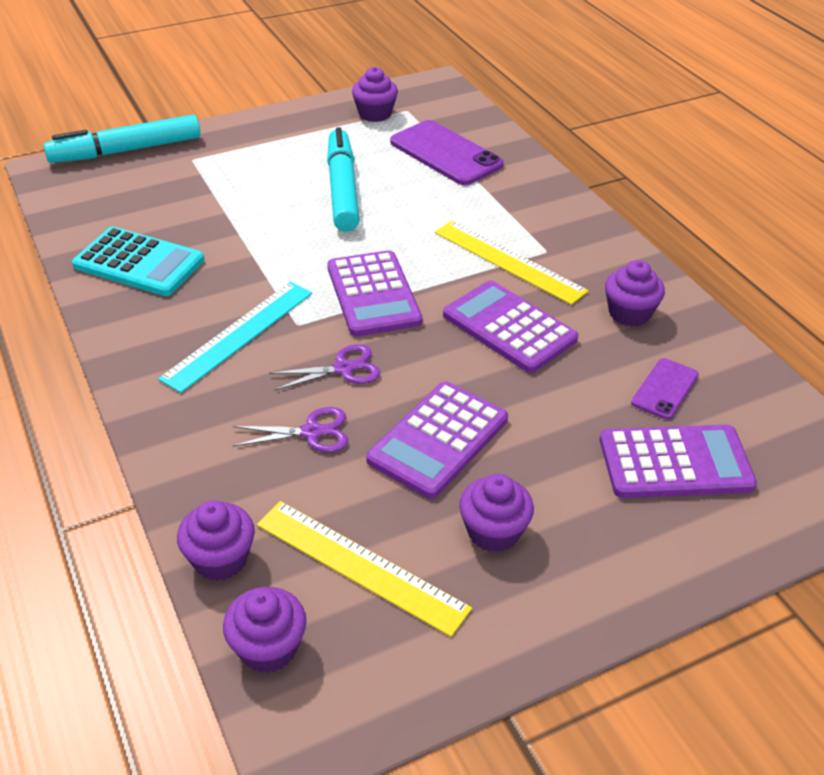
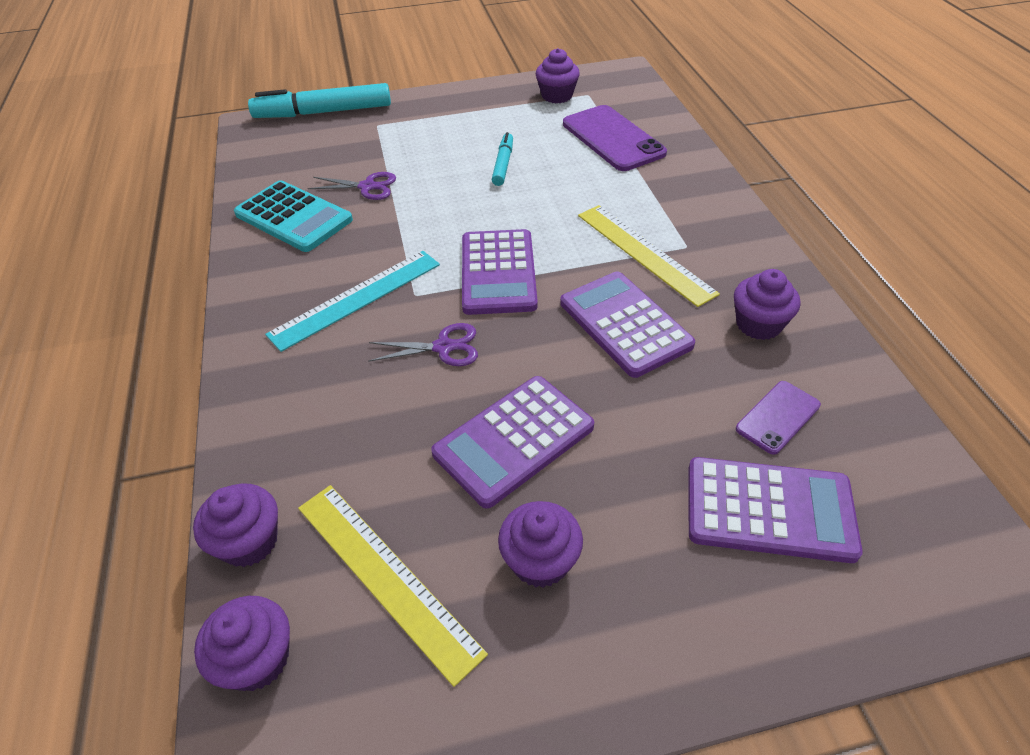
camera: 15 degrees right, 5 degrees up
purple scissors [233,407,348,453] -> purple scissors moved to [308,172,396,200]
turquoise marker [327,127,360,232] -> turquoise marker [492,132,513,186], size x0.53

